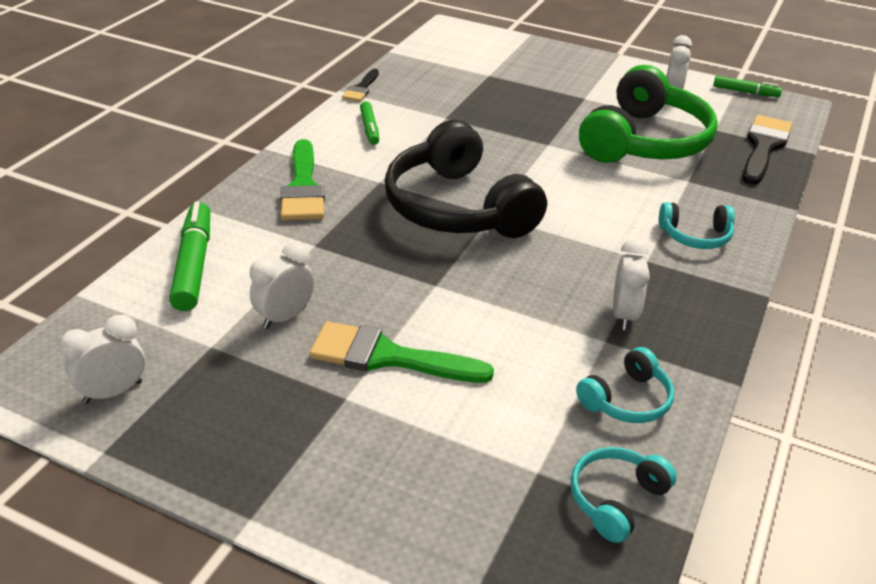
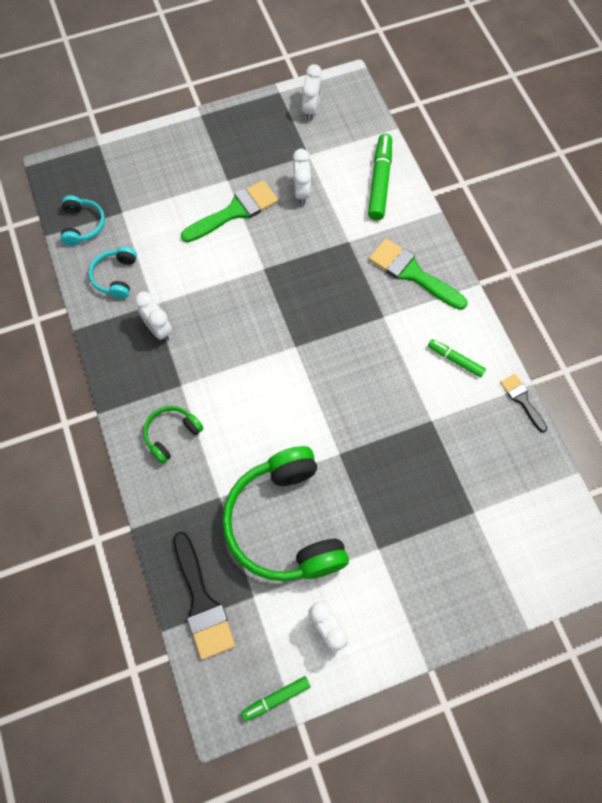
camera: 135 degrees right, 30 degrees up
green marker [169,201,210,311] -> green marker turned 120 degrees counterclockwise [368,134,392,220]
black headphones [385,120,547,238] -> none
turquoise headphones [659,202,735,249] -> green headphones [143,406,204,464]

